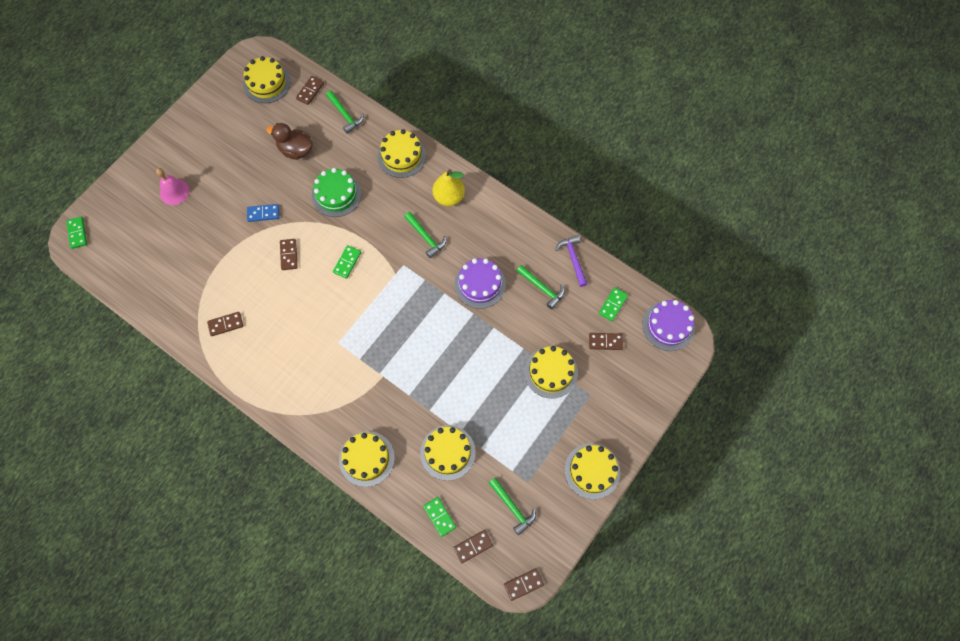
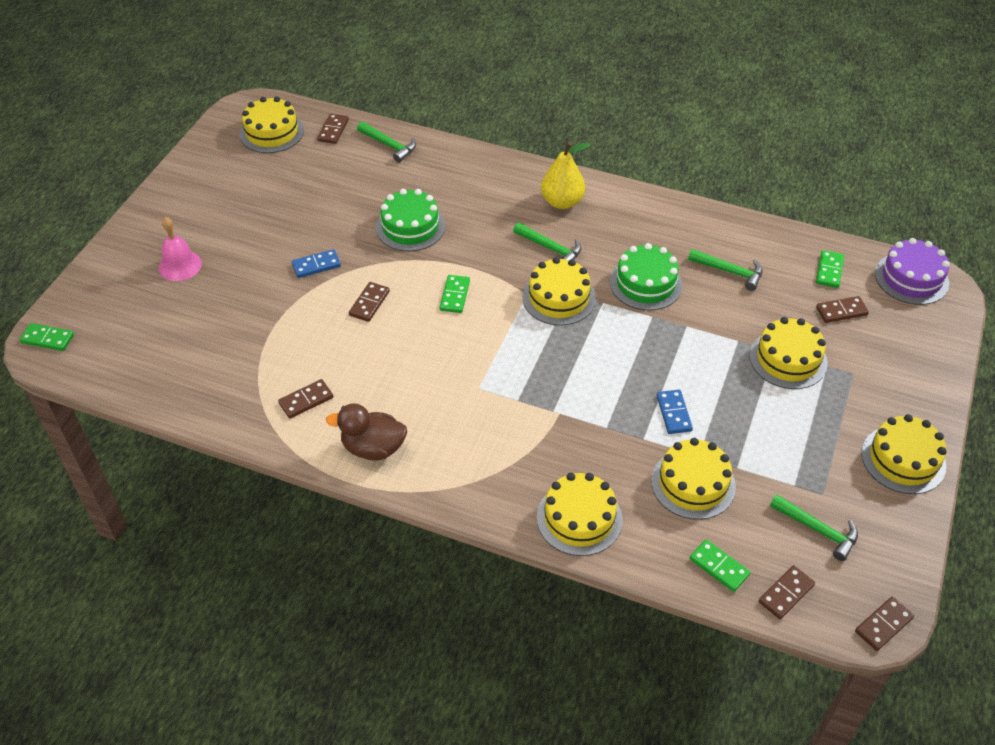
camera: 15 degrees left, 20 degrees down
green domino [66,217,87,249] -> green domino turned 45 degrees counterclockwise [19,323,74,351]
brown duck [266,123,313,160] -> brown duck moved to [326,403,407,461]
brown domino [280,239,298,270] -> brown domino turned 45 degrees clockwise [349,282,390,322]
yellow cake [377,129,426,178] -> yellow cake moved to [523,257,596,325]
purple cake [454,258,506,309] -> green cake [610,243,683,310]
purple hammer [555,235,587,287] -> none
none -> blue domino [657,390,693,434]

